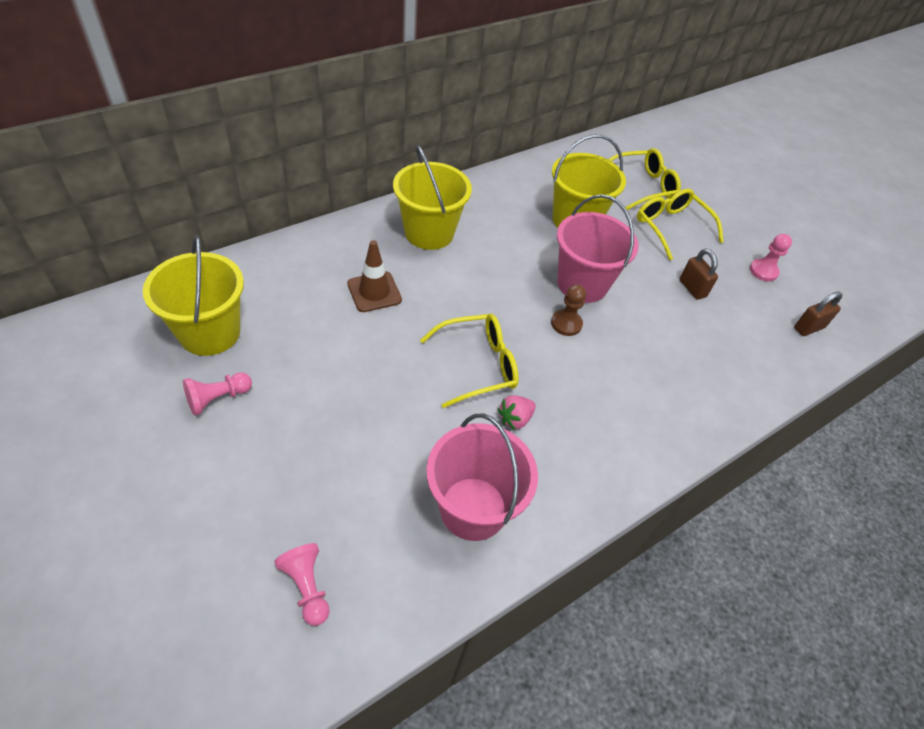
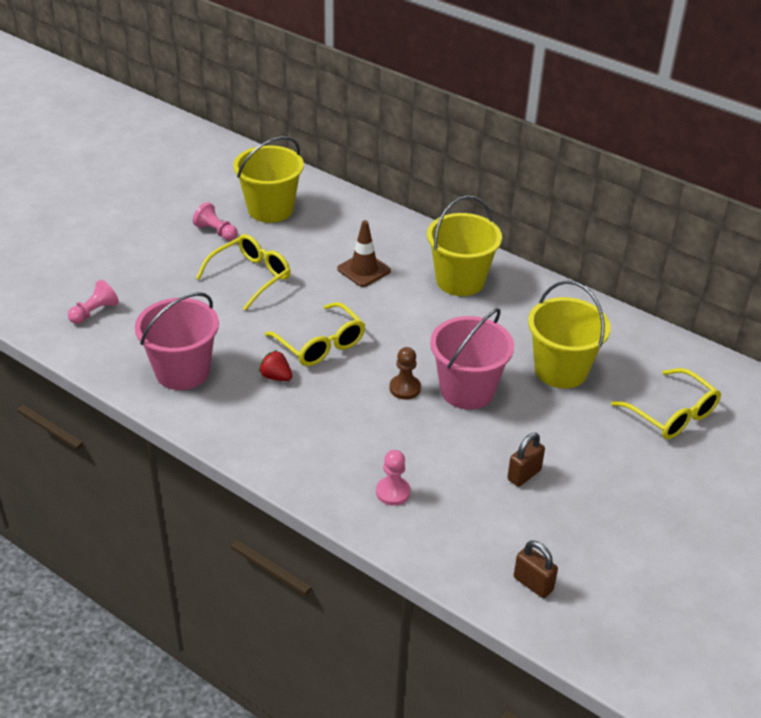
camera: 75 degrees right, 10 degrees down
pink strawberry [498,395,536,430] -> red strawberry [259,350,292,381]
yellow glasses [637,189,724,260] -> yellow glasses moved to [196,234,291,311]
pink pawn [750,234,792,282] -> pink pawn moved to [376,450,411,506]

